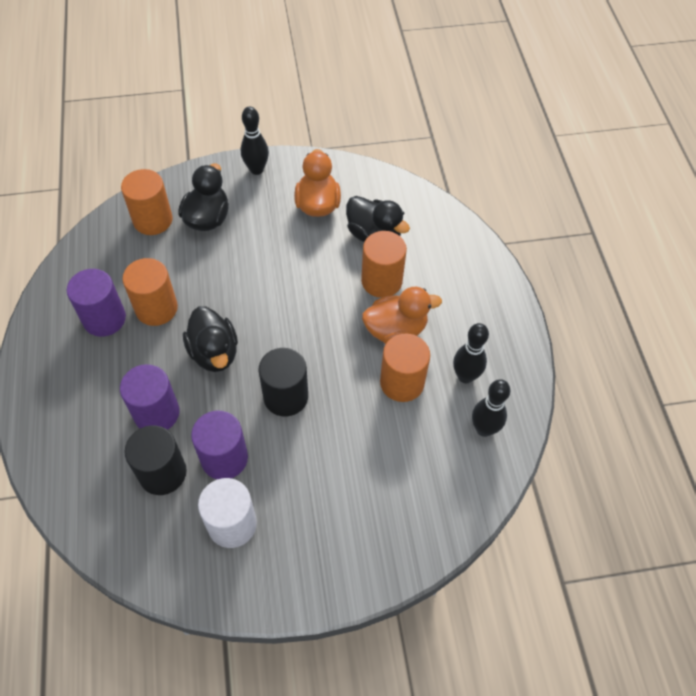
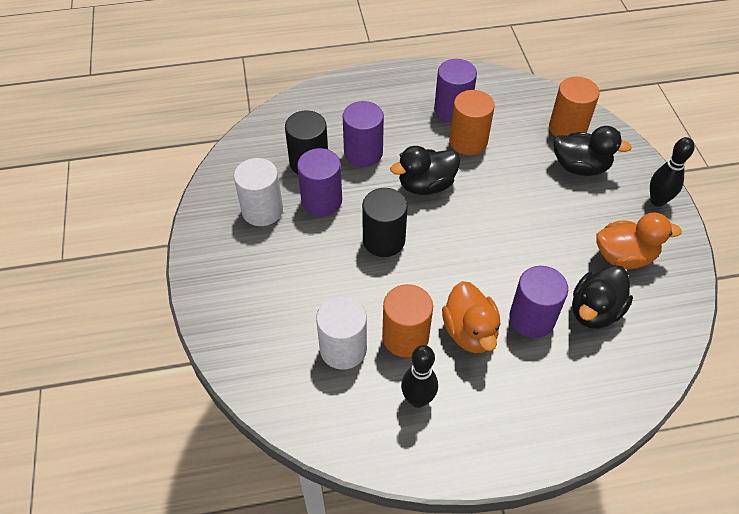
camera: 90 degrees right, 5 degrees down
orange cylinder [361,231,407,298] -> purple cylinder [509,266,568,338]
black bowling pin [472,379,511,437] -> none
none -> white cylinder [316,296,367,370]

